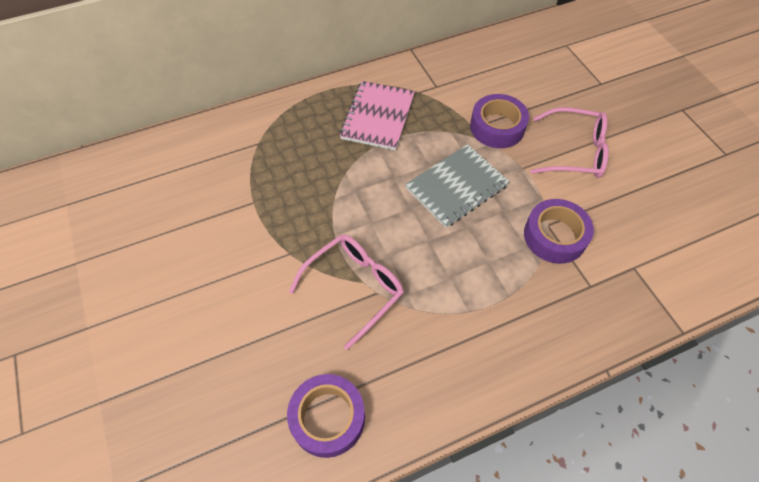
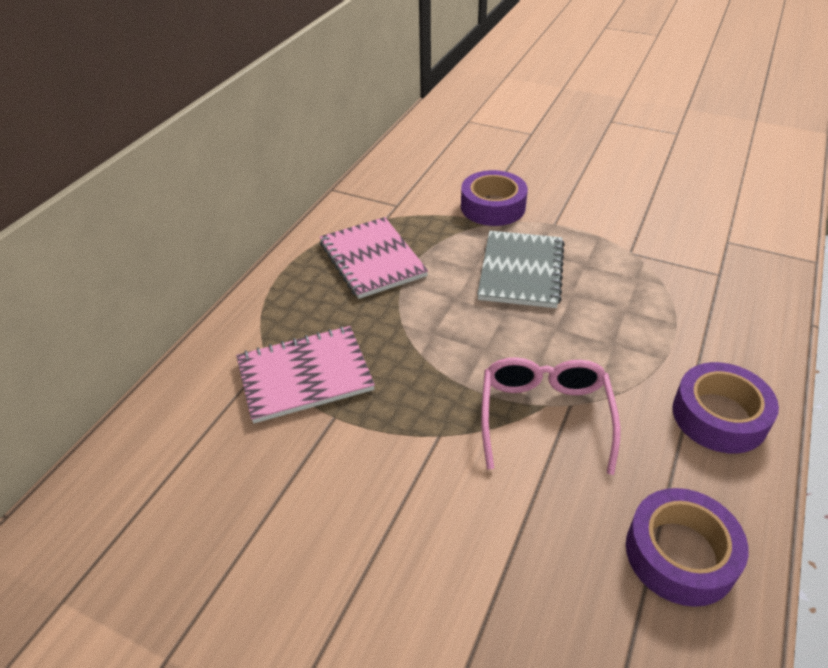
camera: 40 degrees left, 15 degrees down
purple tape [524,199,594,264] -> purple tape moved to [673,362,779,454]
pink glasses [530,107,609,178] -> none
none -> pink notebook [236,326,375,423]

